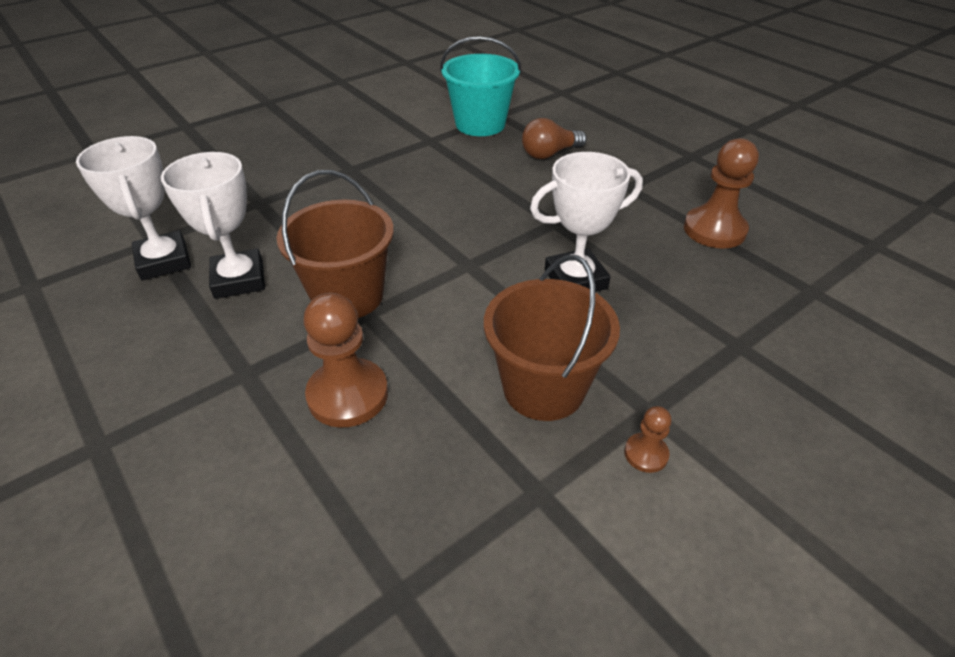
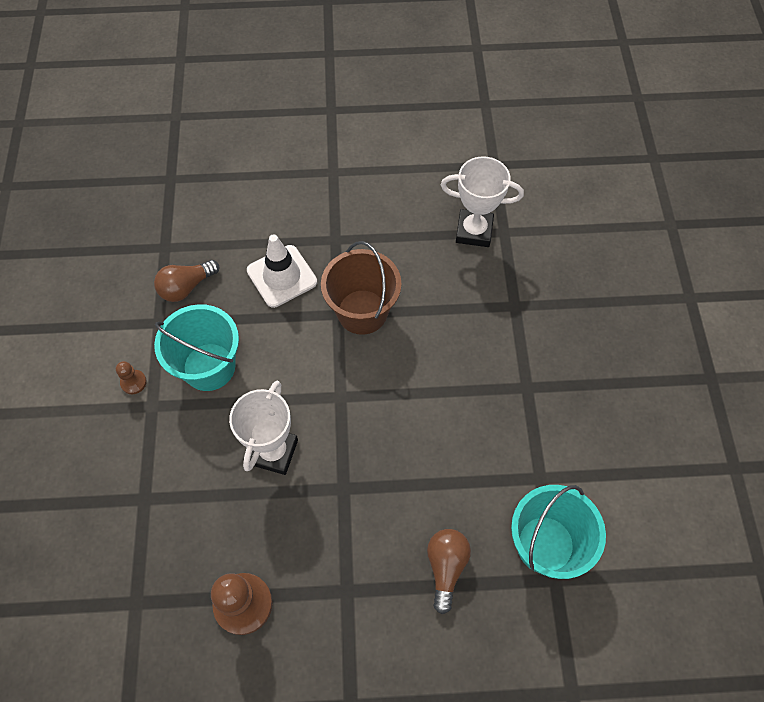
camera: 125 degrees right, 20 degrees up
white trophy [161,152,265,299] -> none
brown pawn [303,293,388,428] -> white traffic cone [247,234,317,308]
brown bucket [484,255,620,421] -> turquoise bucket [154,304,239,391]
none -> brown light bulb [154,260,220,302]

